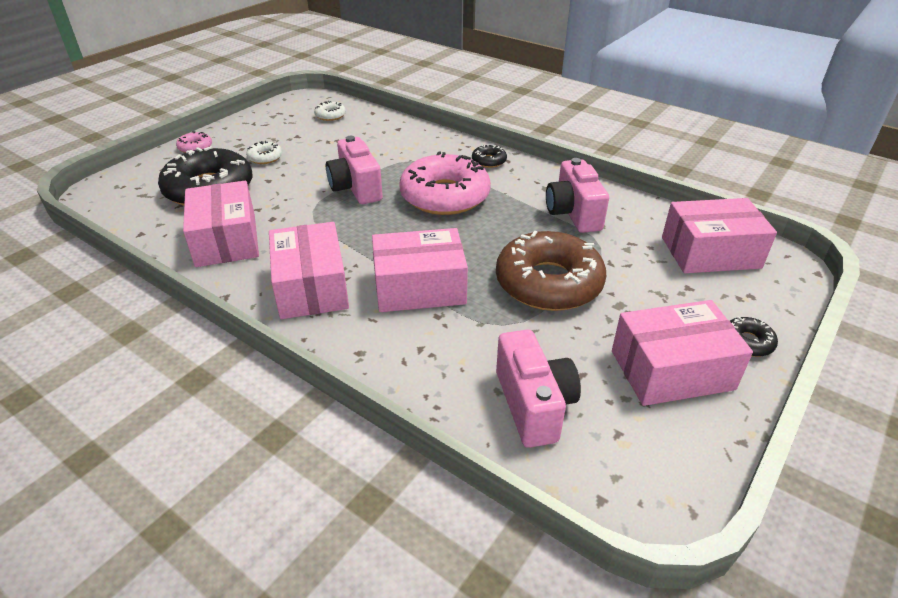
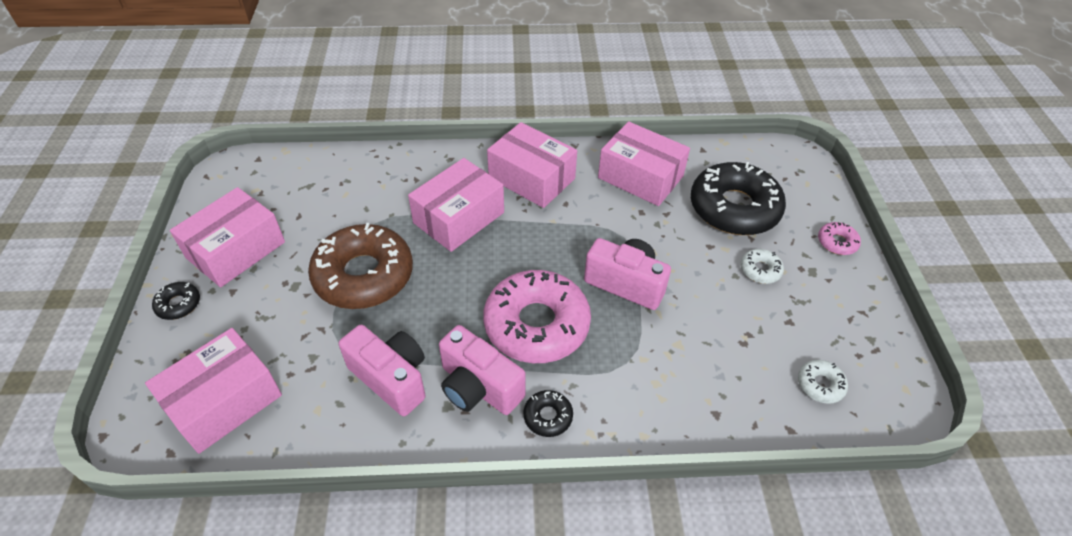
camera: 140 degrees right, 10 degrees up
pink camera [496,329,581,448] -> pink camera moved to [439,325,526,415]

